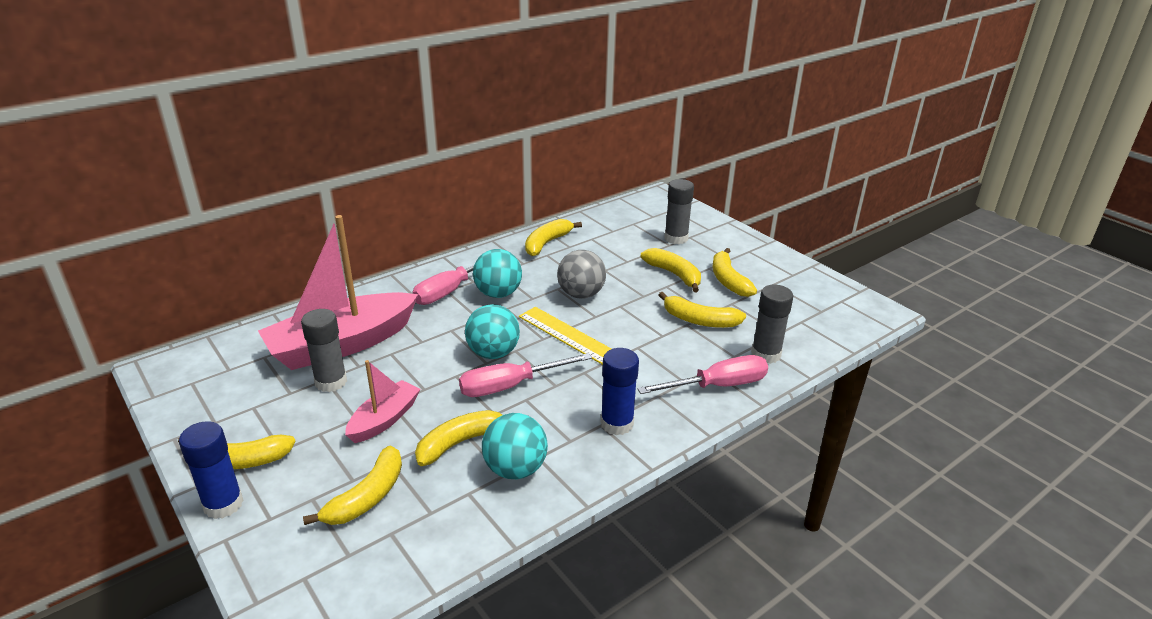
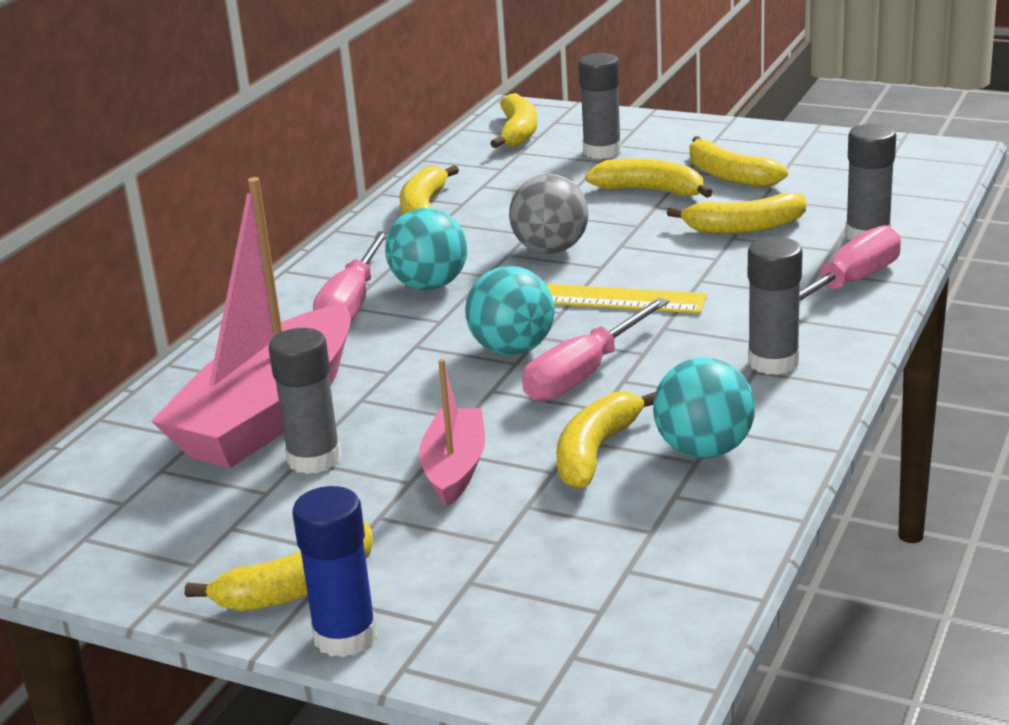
camera: 25 degrees left, 5 degrees down
yellow banana [303,446,402,525] -> yellow banana moved to [490,93,537,148]
blue glue stick [601,348,639,435] -> grey glue stick [748,237,803,375]

